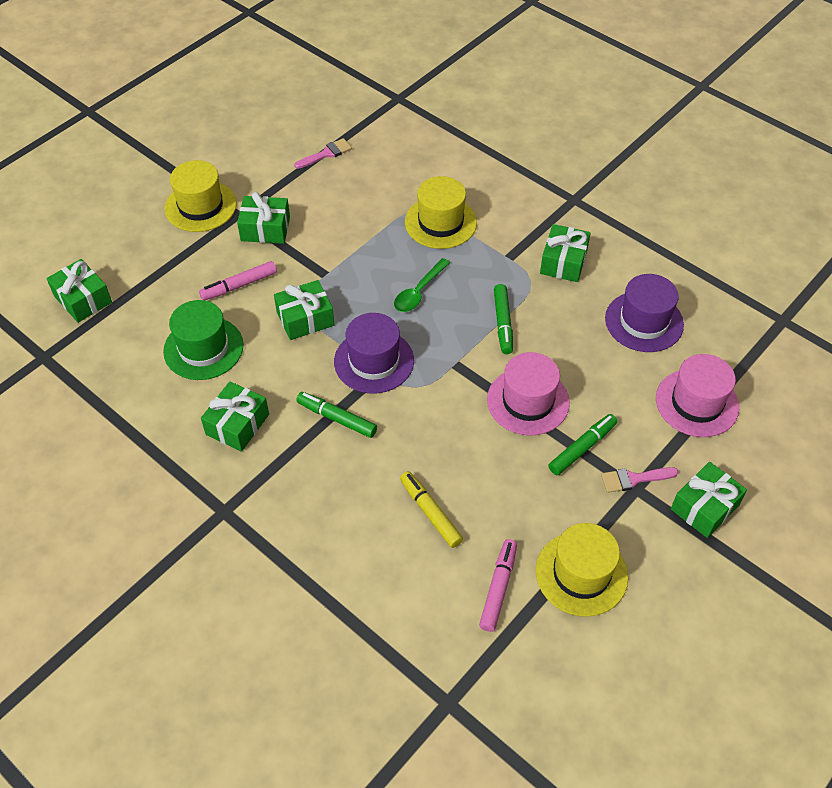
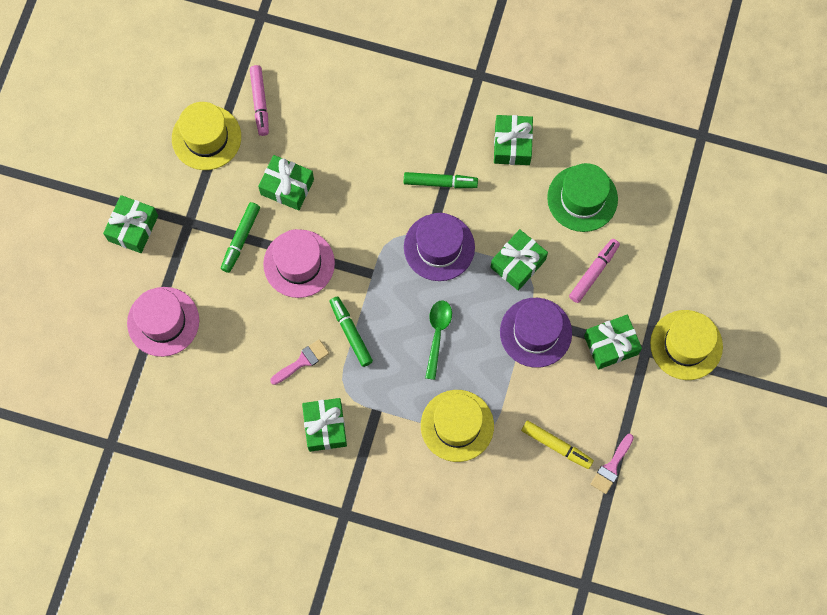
camera: 155 degrees right, 20 degrees up
green gift [46,259,112,323] -> green gift moved to [258,155,314,211]
yellow marker [400,471,463,548] -> yellow marker moved to [521,420,594,469]
pink brush [601,467,678,493] -> pink brush moved to [270,339,329,385]
purple hat [605,274,684,352] -> purple hat moved to [500,298,572,368]

